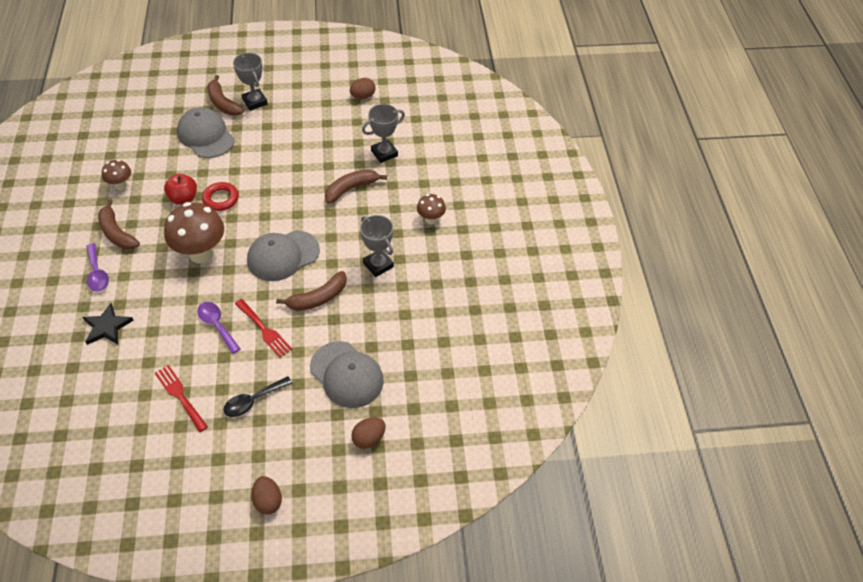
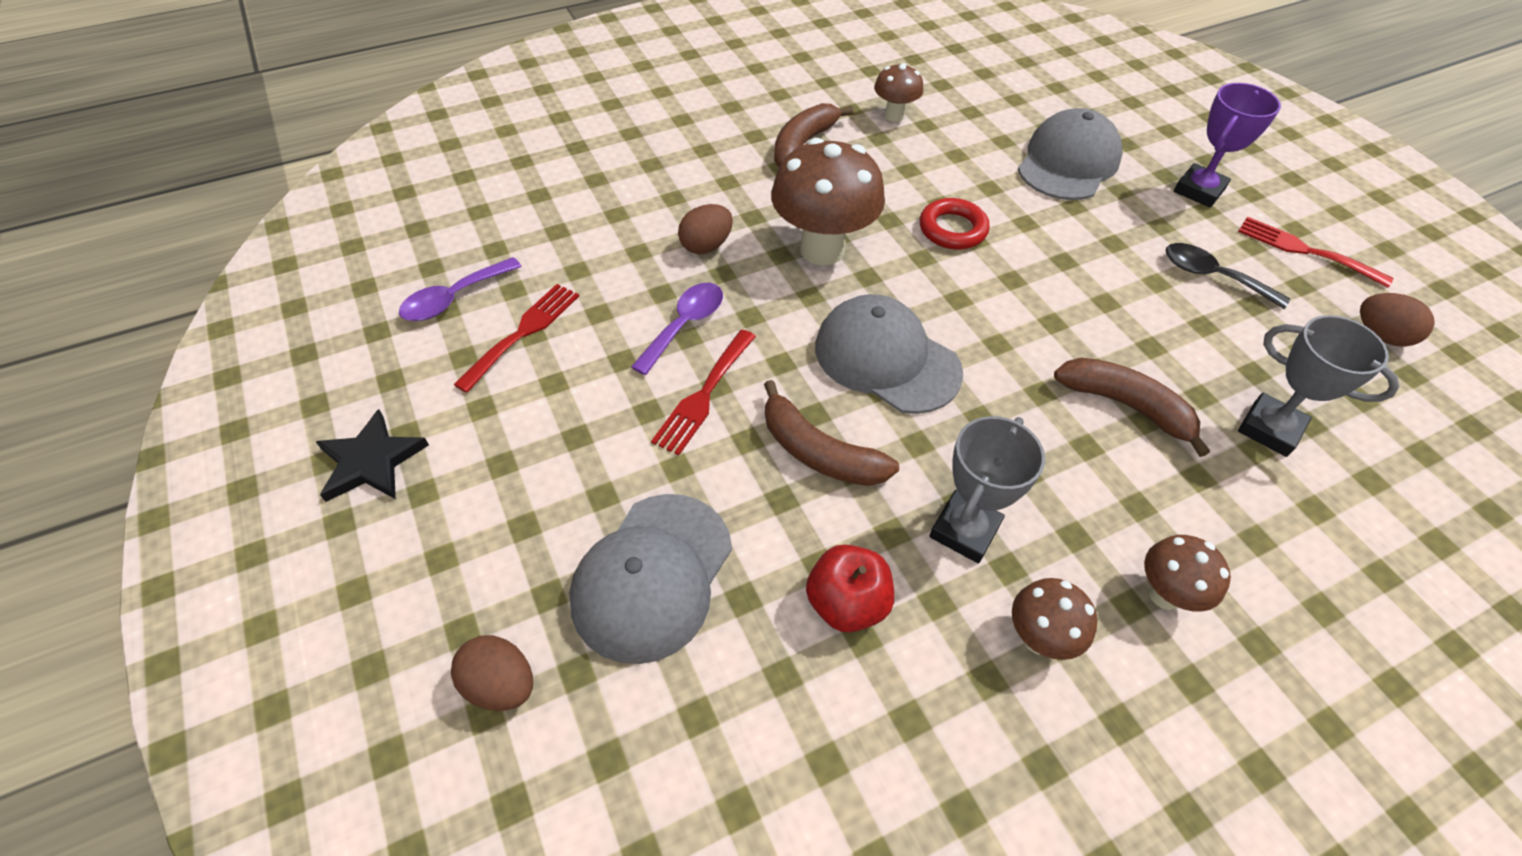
camera: 70 degrees right, 0 degrees up
black star [83,303,134,345] -> black star moved to [316,409,429,502]
purple spoon [86,243,109,292] -> purple spoon moved to [399,257,522,321]
red apple [164,174,197,205] -> red apple moved to [806,544,894,632]
brown banana [207,75,244,115] -> none
black spoon [223,376,293,417] -> black spoon moved to [1166,243,1290,309]
grey trophy [233,53,268,111] -> purple trophy [1174,83,1281,208]
brown egg [252,476,282,515] -> brown egg moved to [678,204,733,254]
none -> brown mushroom [1012,578,1097,660]
none -> red fork [1238,217,1393,288]

